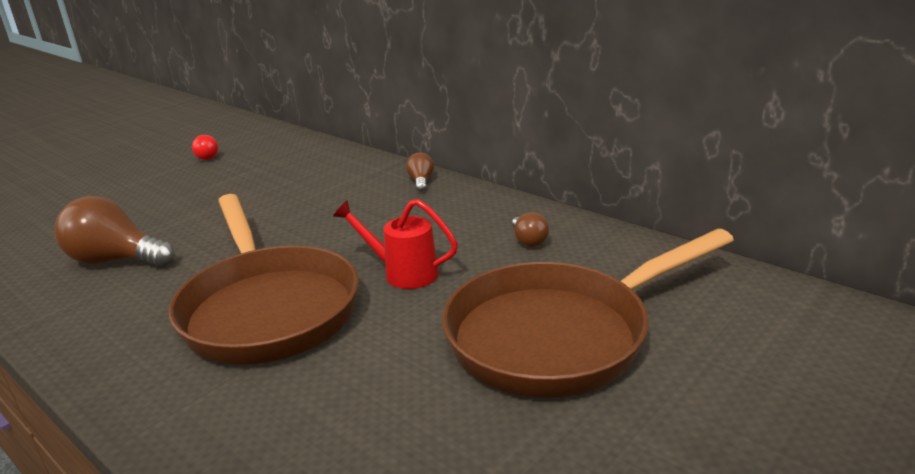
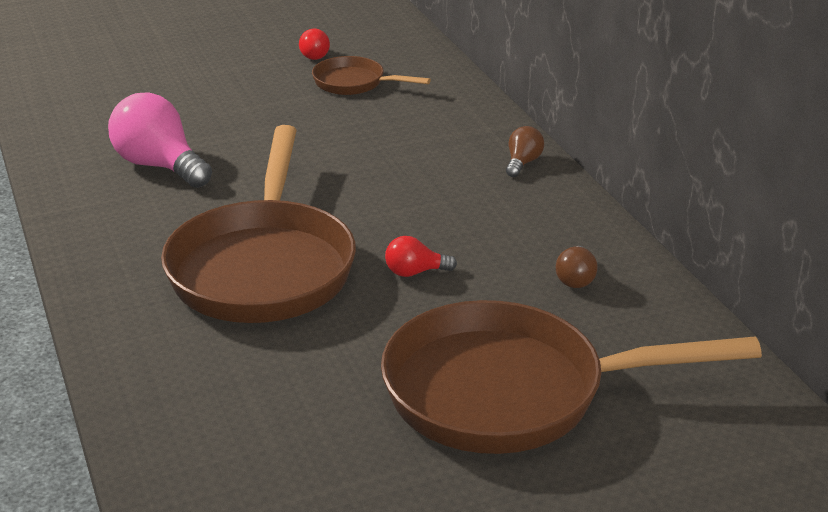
camera: 25 degrees right, 5 degrees up
brown light bulb [55,196,174,267] -> pink light bulb [108,92,212,188]
red watering can [333,199,458,289] -> red light bulb [385,236,457,277]
none -> brown pan [312,56,431,95]

